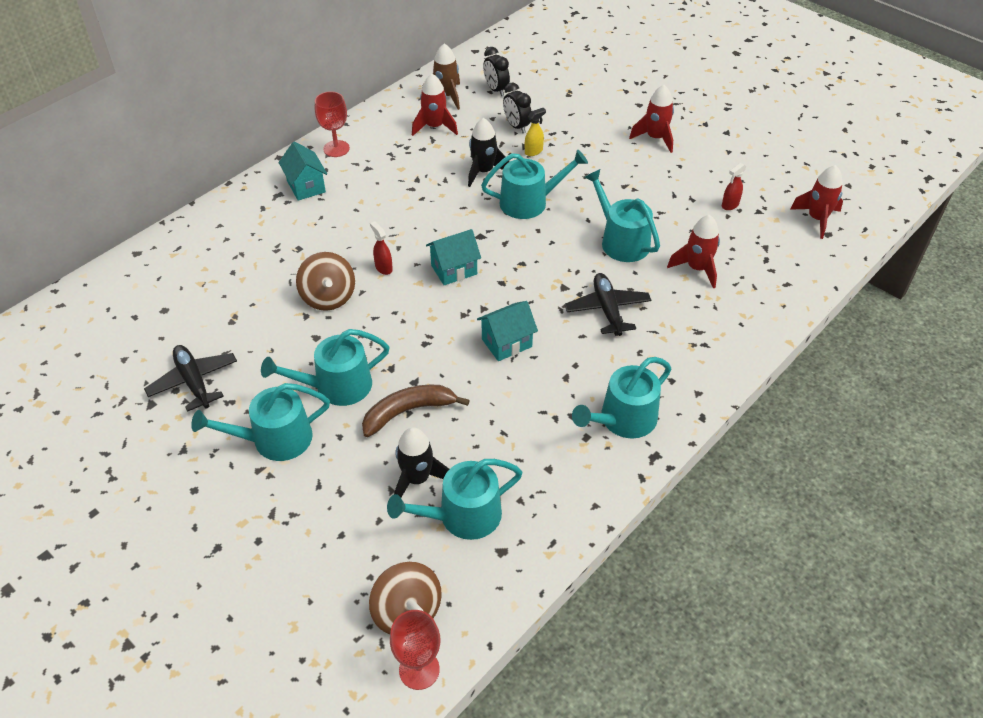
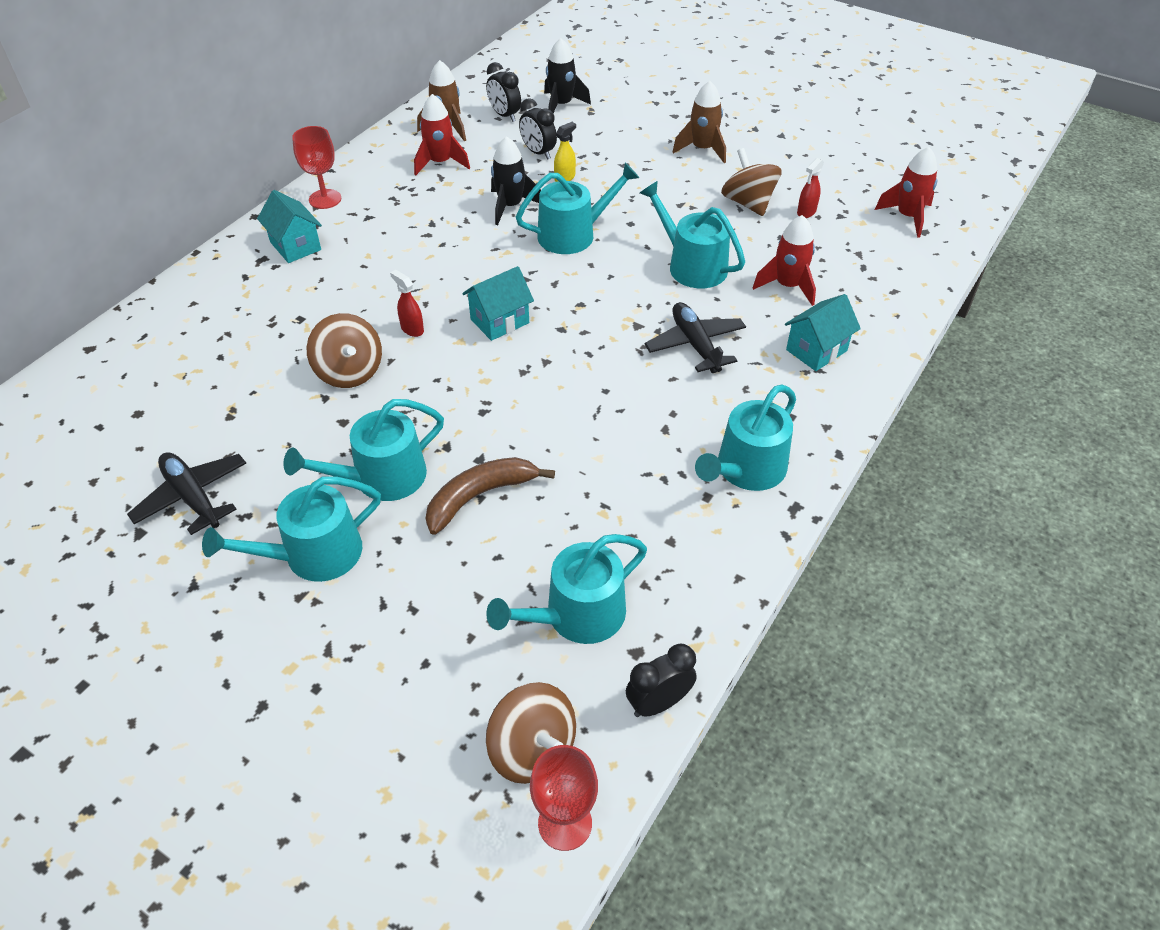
camera: 10 degrees left, 0 degrees up
black rocket [394,427,449,497] -> black rocket moved to [544,38,591,113]
turquoise house [477,301,538,361] -> turquoise house moved to [785,294,861,371]
red rocket [629,85,674,153] -> brown rocket [673,81,726,163]
none -> black clock [626,644,697,717]
none -> brown spinning top [721,148,782,216]

